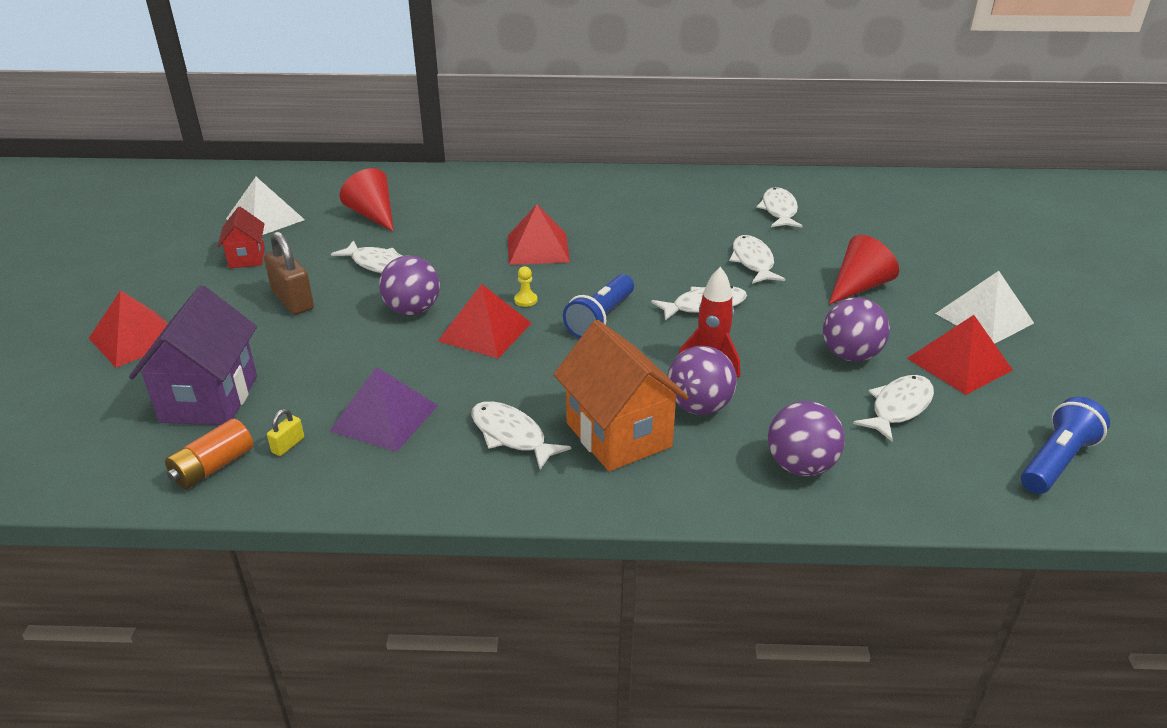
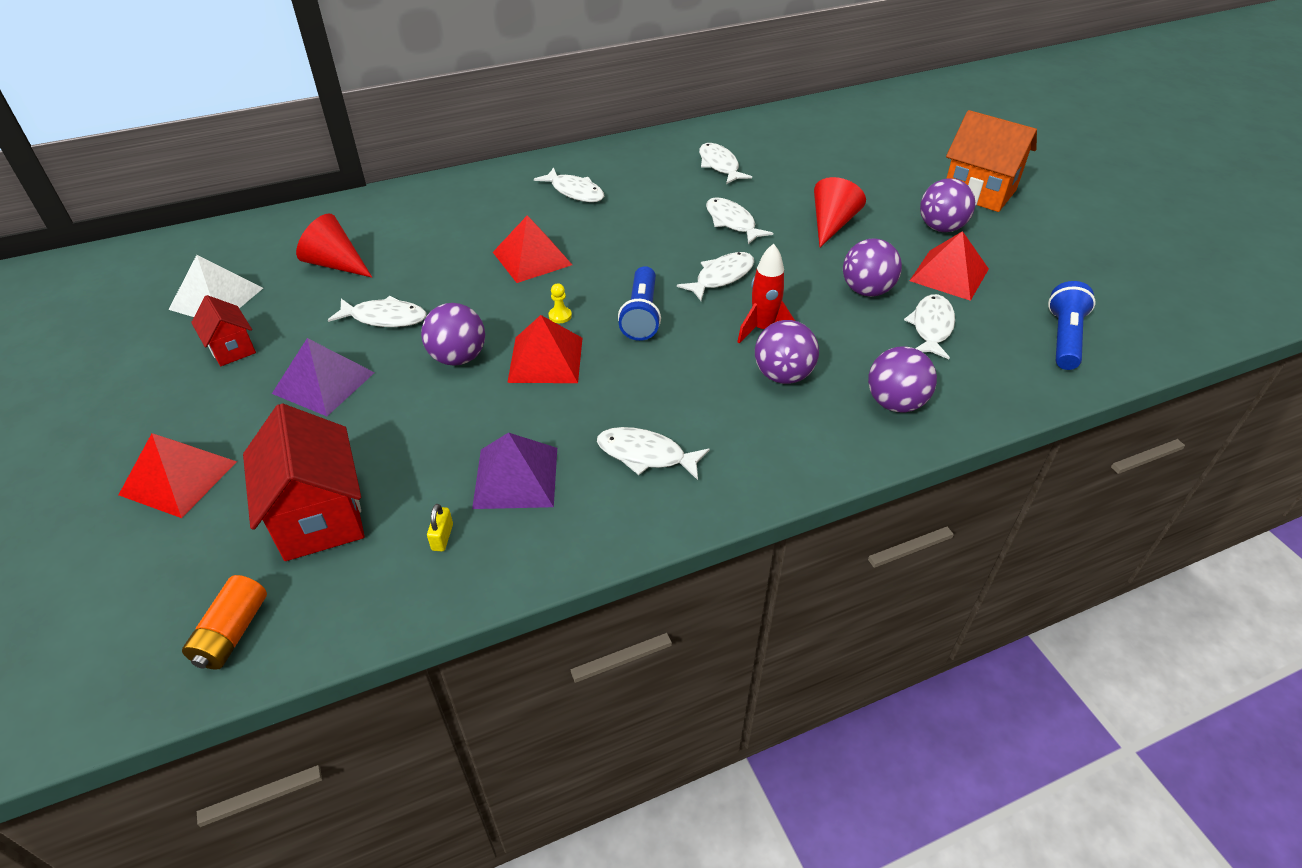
camera: 25 degrees left, 10 degrees up
purple house [129,286,257,425] -> red house [243,403,365,561]
orange battery [165,419,253,489] -> orange battery moved to [182,575,267,670]
brown padlock [264,231,314,315] -> purple pyramid [272,338,375,416]
orange house [554,320,689,471] -> orange house moved to [946,110,1037,212]
white pyramid [935,271,1034,344] -> purple ball [920,178,975,232]
none -> white fish [534,168,604,202]

